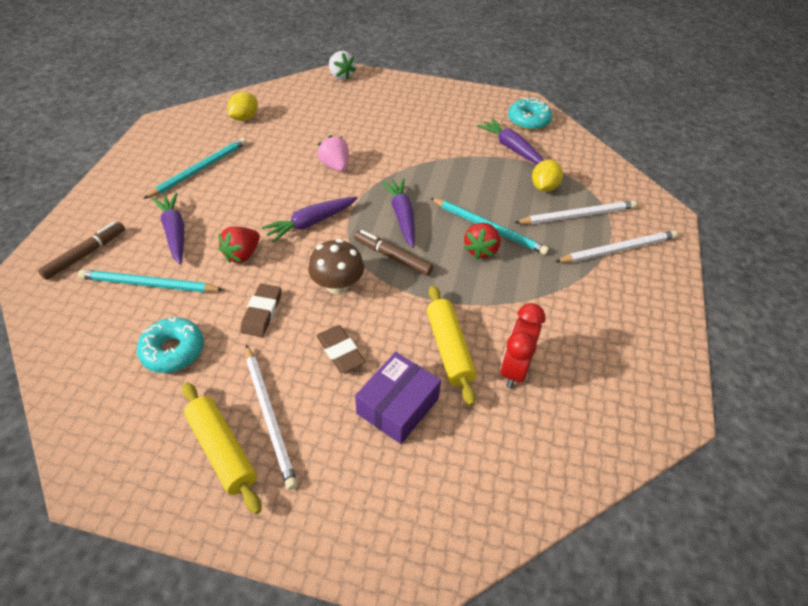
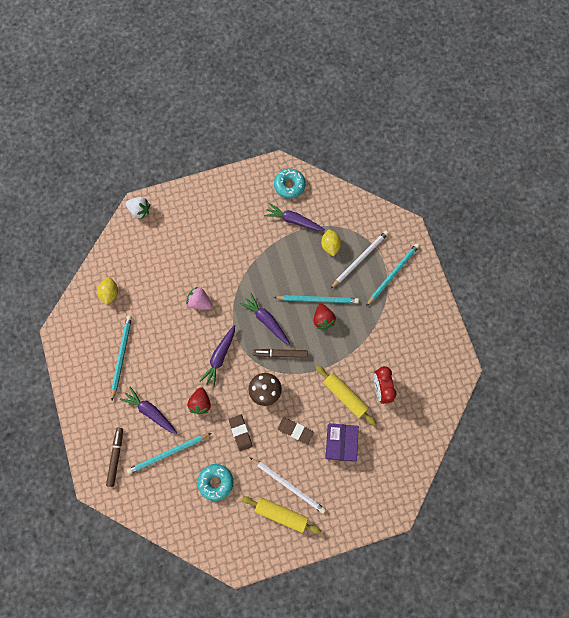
camera: 30 degrees left, 25 degrees up
white pencil [555,230,678,263] -> turquoise pencil [366,243,420,306]

